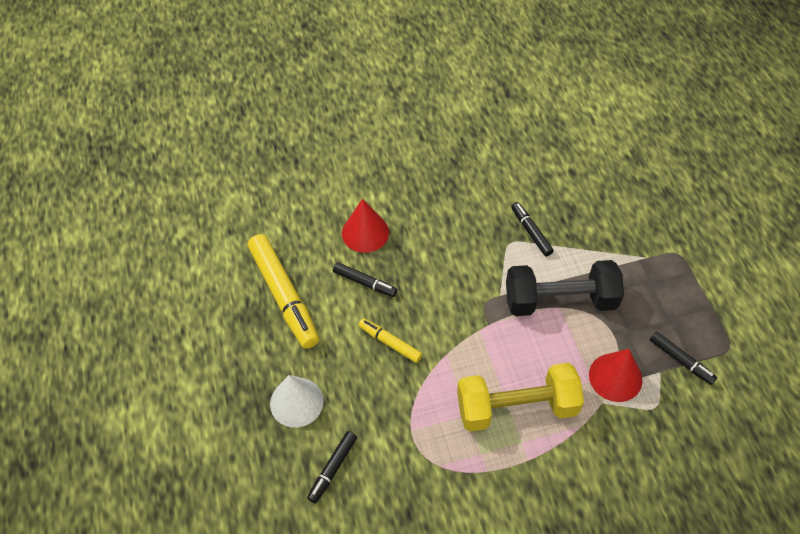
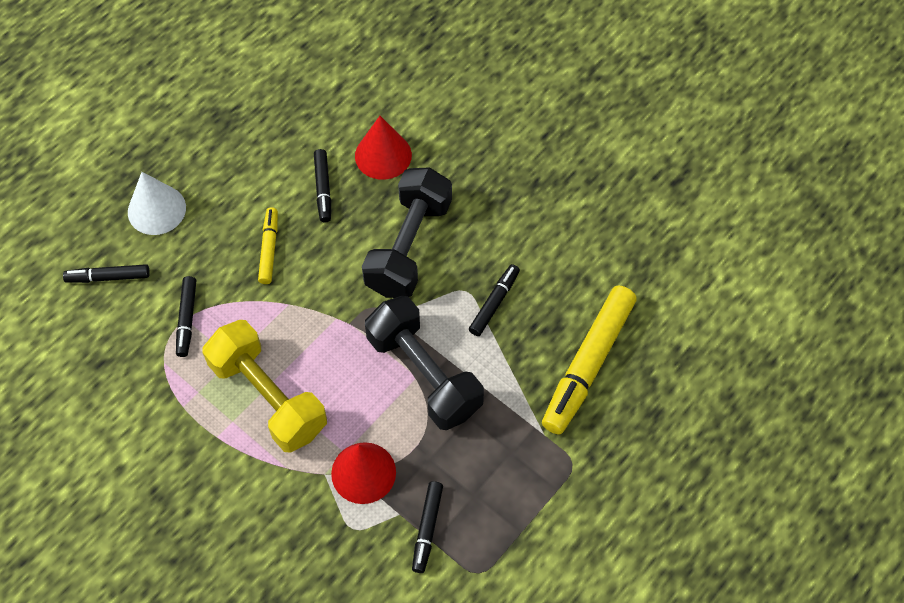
camera: 55 degrees right, 5 degrees up
yellow marker [248,234,319,349] -> yellow marker moved to [542,285,637,435]
none -> black marker [176,276,196,357]
none -> black dumbbell [362,167,452,298]

